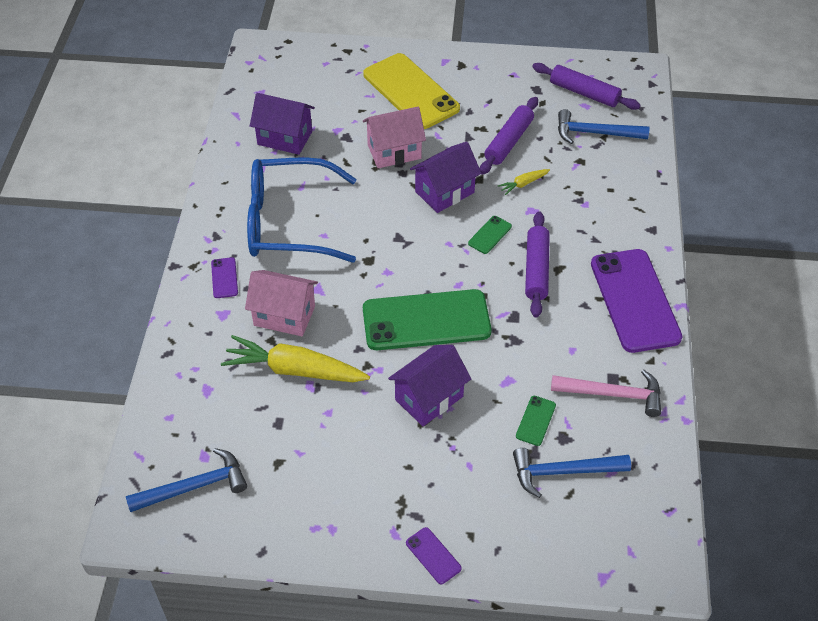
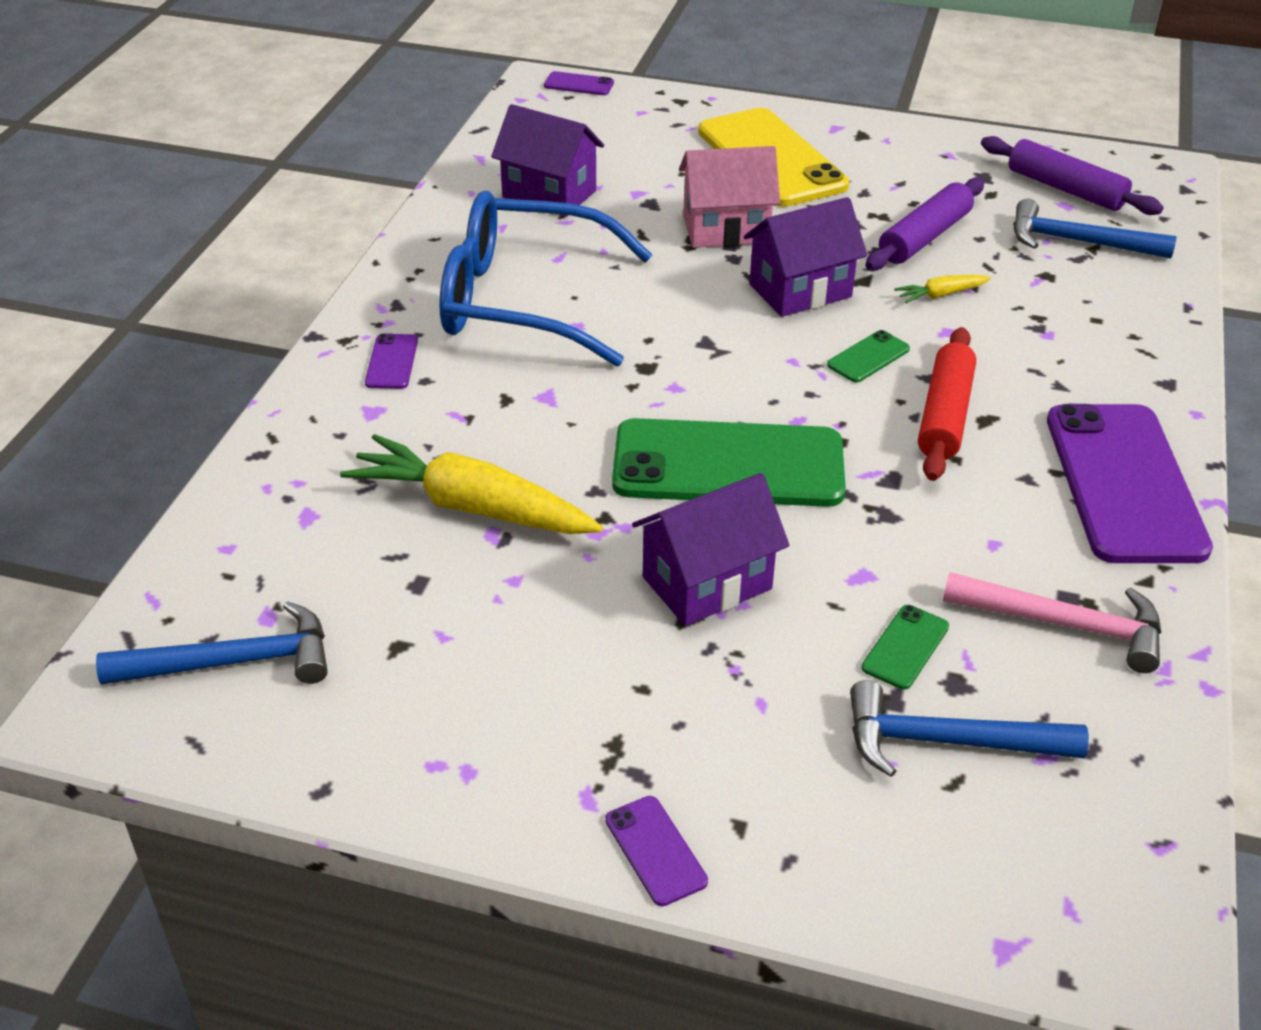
camera: 10 degrees right, 10 degrees down
pink house [245,270,318,336] -> none
purple rolling pin [525,211,550,318] -> red rolling pin [918,327,976,481]
none -> purple phone [544,71,614,95]

